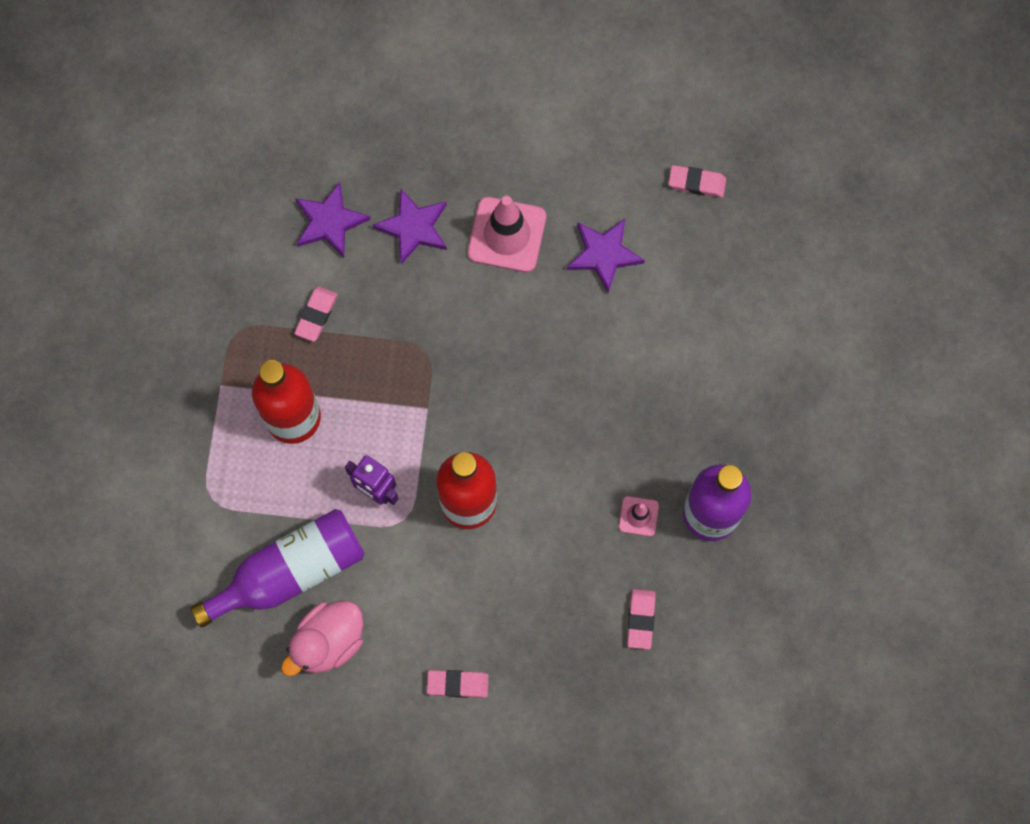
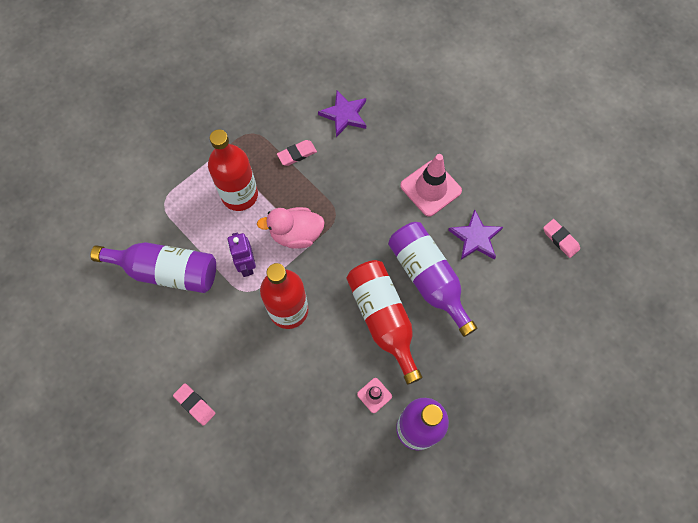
camera: 40 degrees right, 5 degrees down
pink duck [281,601,363,676] -> pink duck moved to [257,207,325,249]
purple star [372,189,447,264] -> none
pink eraser [627,589,656,649] -> none
none -> red bottle [347,260,423,385]
none -> purple bottle [388,222,477,337]

